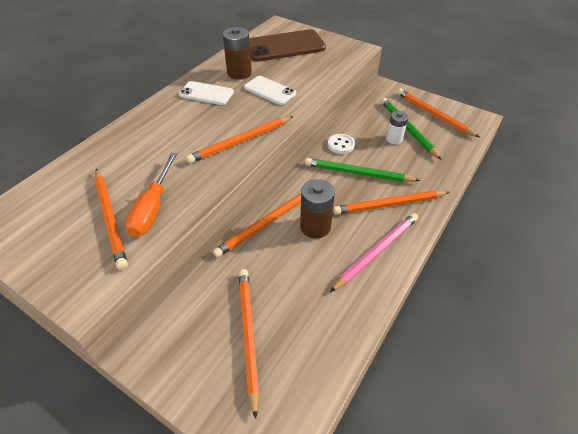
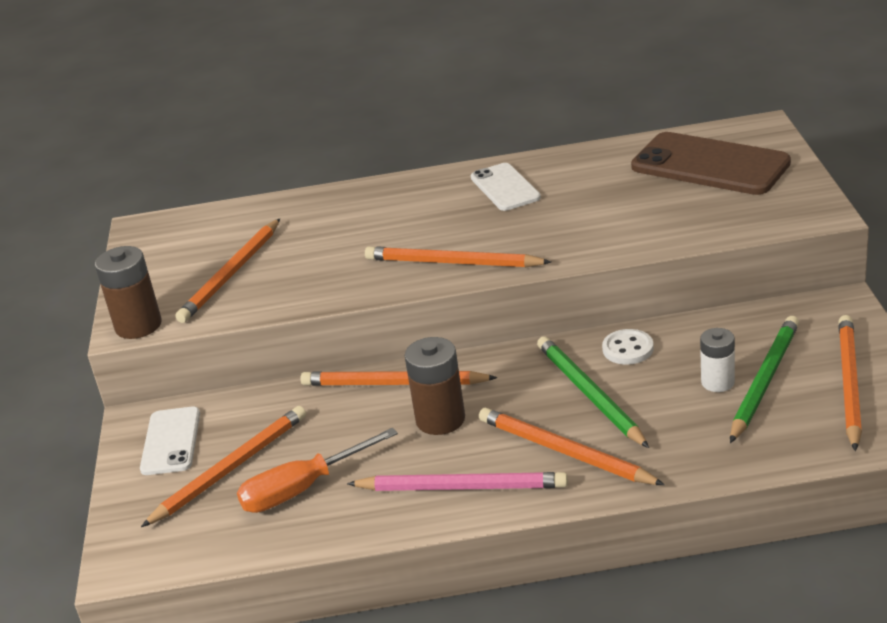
camera: 55 degrees right, 15 degrees down
orange screwdriver [125,153,177,237] -> orange screwdriver moved to [237,428,398,513]
brown battery [223,27,252,80] -> brown battery moved to [95,246,162,339]
white phone [244,76,296,105] -> white phone moved to [140,407,200,475]

